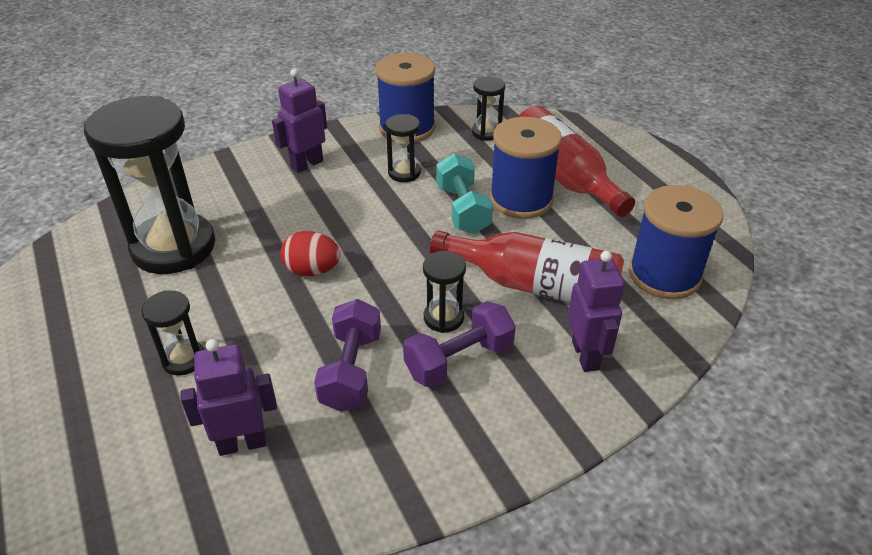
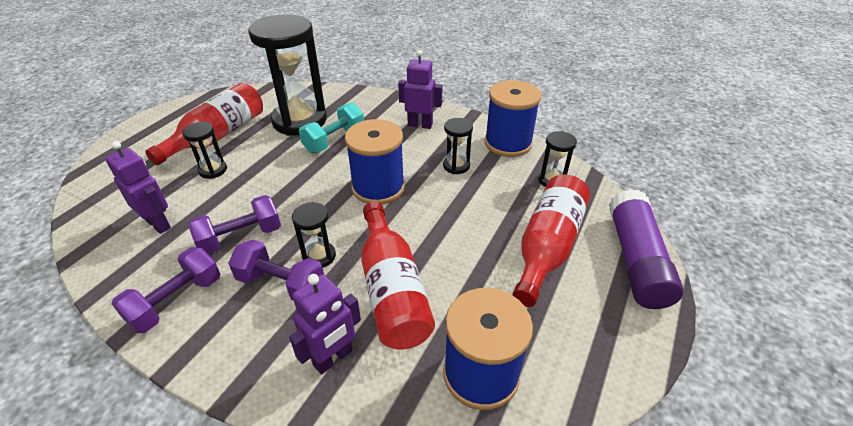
camera: 55 degrees right, 0 degrees up
red egg [280,231,341,276] -> none
turquoise dumbbell [436,153,493,234] -> turquoise dumbbell moved to [299,103,364,153]
blue spool [490,117,562,219] -> blue spool moved to [345,119,405,205]
none -> purple dumbbell [111,247,220,333]
none -> red bottle [145,83,263,165]
none -> purple glue stick [609,189,684,309]

